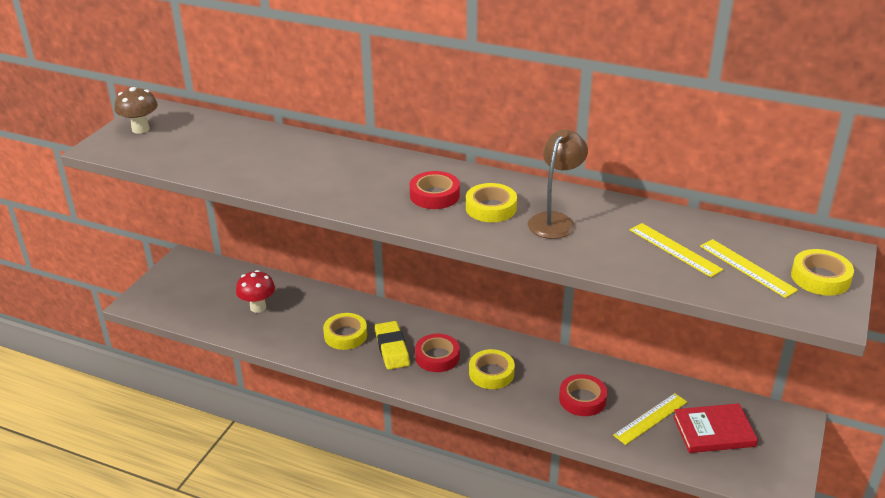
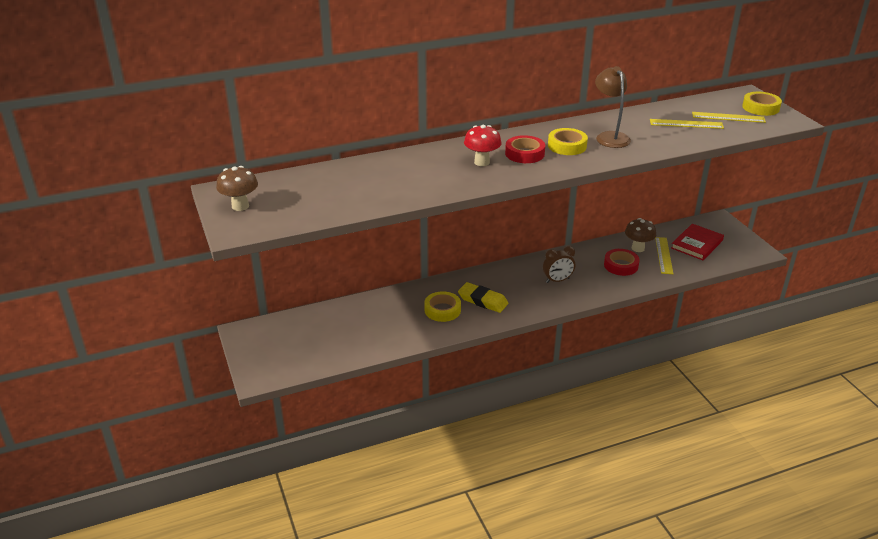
camera: 45 degrees left, 0 degrees up
red mushroom [236,270,275,313] -> red mushroom moved to [464,125,502,166]
red tape [415,334,460,372] -> none
yellow tape [469,349,515,389] -> brown clock [543,246,575,283]
none -> brown mushroom [625,218,656,252]

